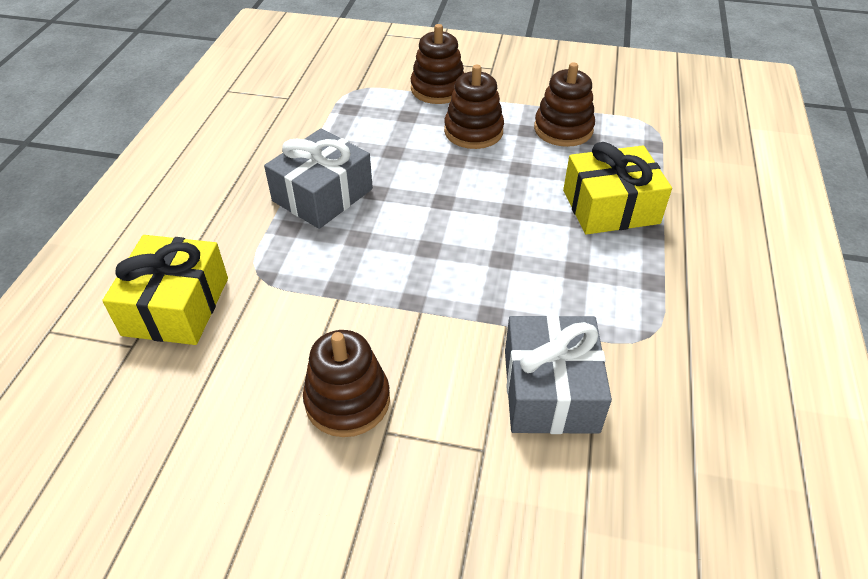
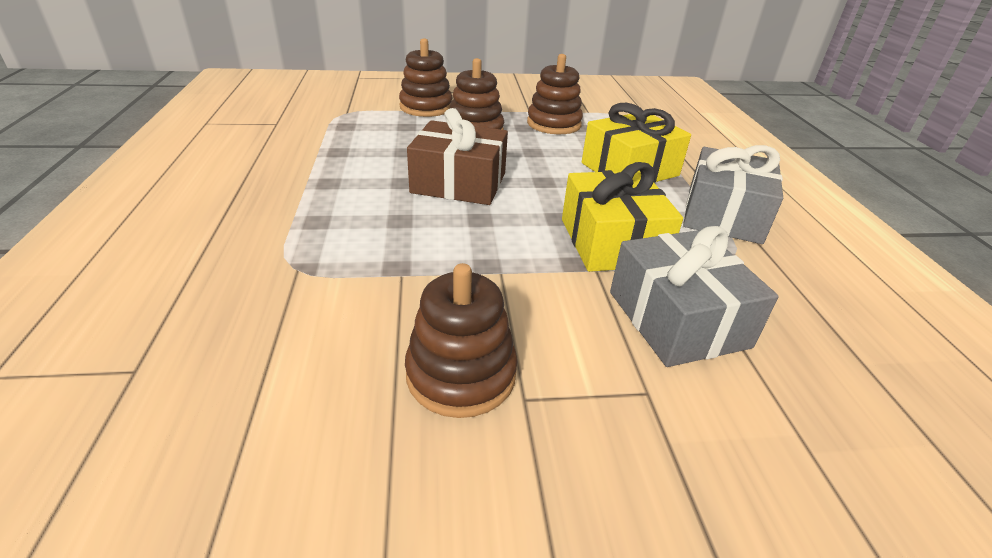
camera: 20 degrees left, 10 degrees down
yellow gift [102,235,228,345] -> yellow gift moved to [562,162,683,272]
grey gift [264,128,373,229] -> grey gift moved to [683,145,783,244]
none -> brown gift [407,108,508,205]

